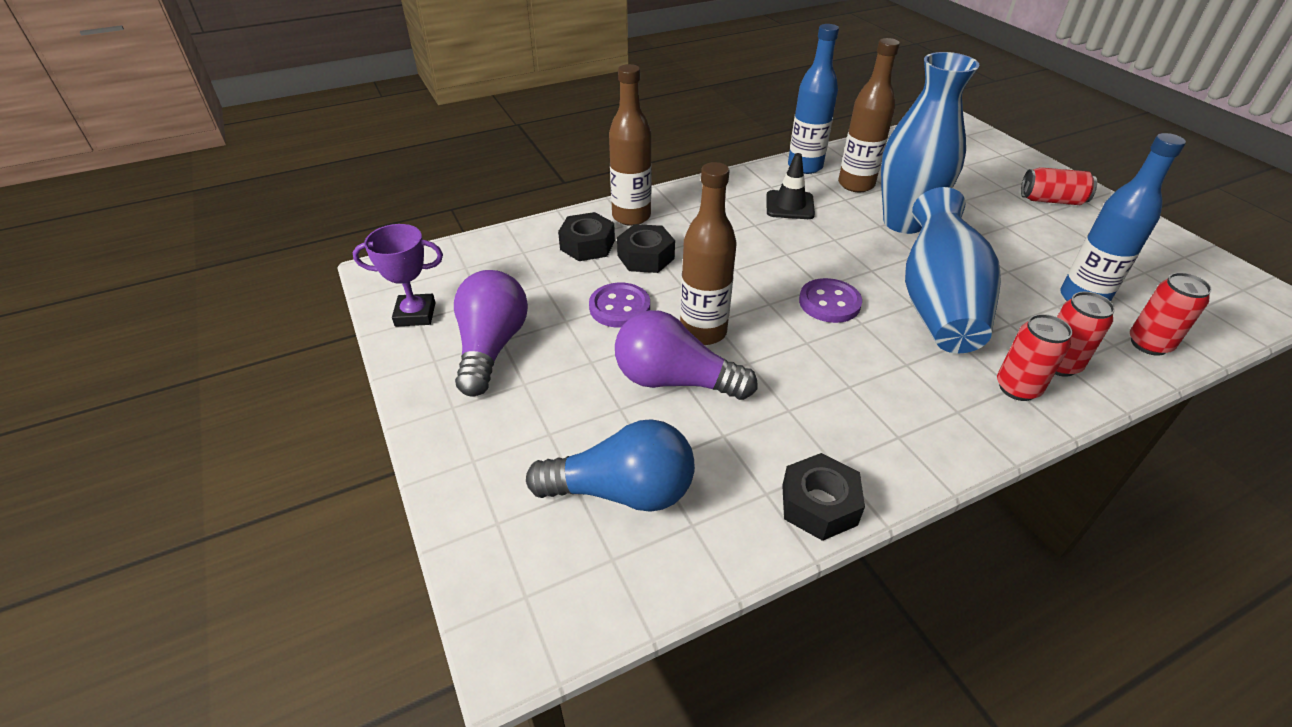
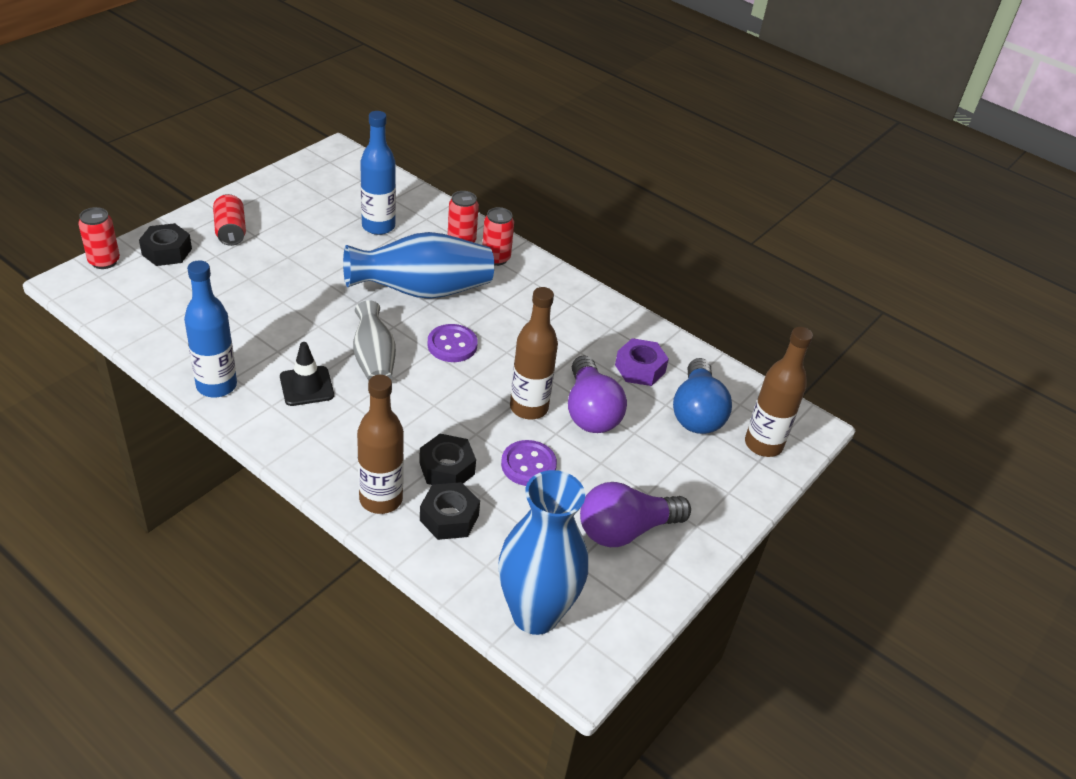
camera: 120 degrees left, 0 degrees up
purple trophy [353,224,443,327] -> none
blue light bulb [526,419,695,512] -> blue light bulb turned 150 degrees counterclockwise [673,358,732,434]
black nut [782,453,865,541] -> black nut moved to [139,223,192,266]
brown bottle [838,38,900,192] -> brown bottle moved to [745,327,813,457]
blue vase [881,52,980,234] -> blue vase moved to [498,470,588,635]
red can [1130,272,1212,356] -> red can moved to [78,207,120,269]
none -> grey vase [353,300,396,381]
none -> purple nut [615,338,669,386]

